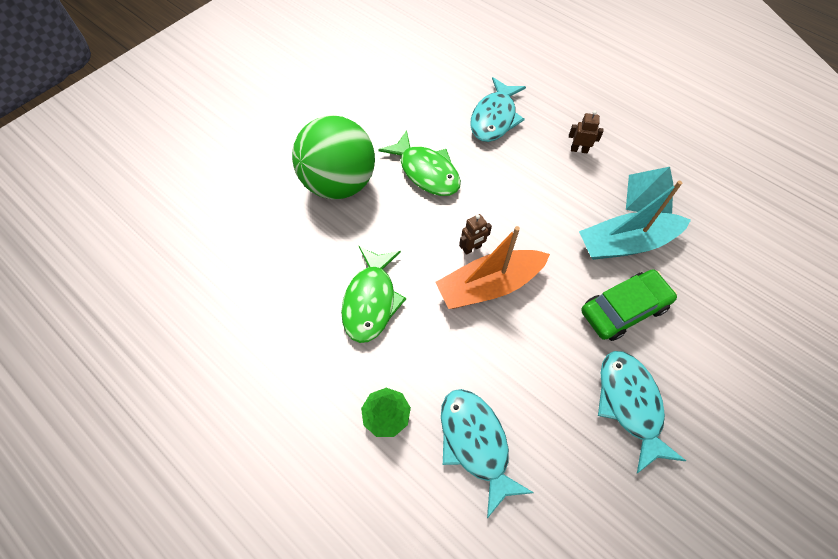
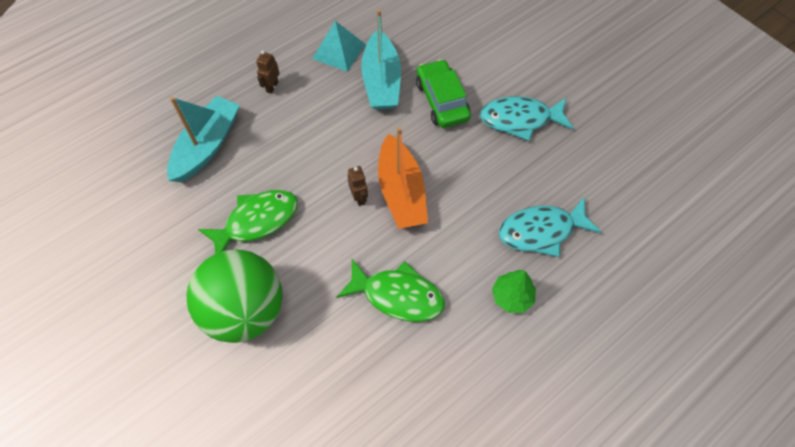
camera: 80 degrees left, 0 degrees up
turquoise fish [470,77,526,142] -> turquoise boat [167,96,240,182]

